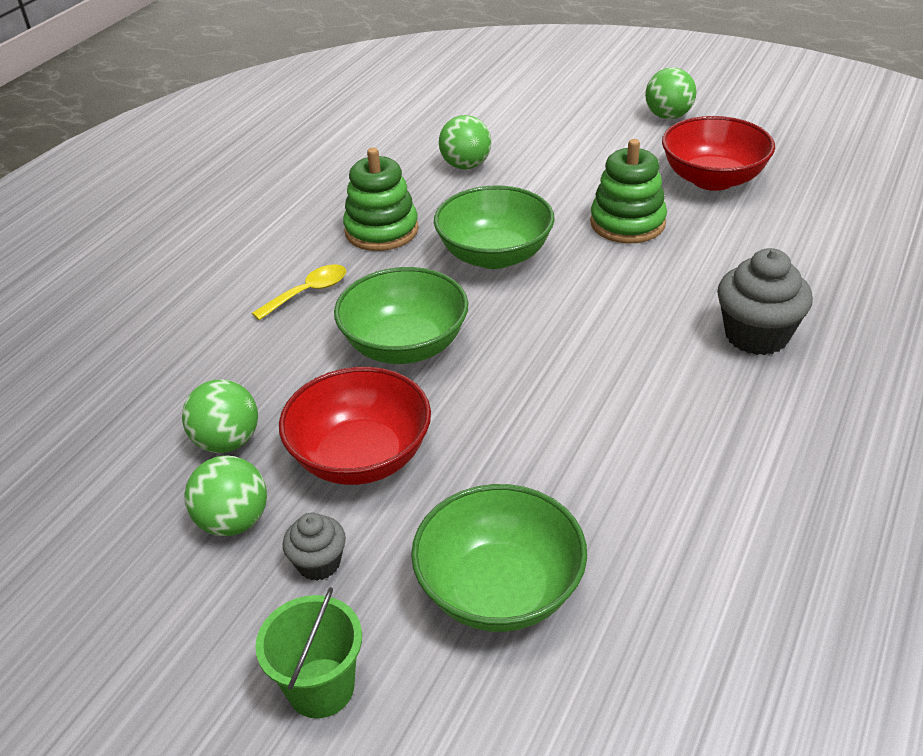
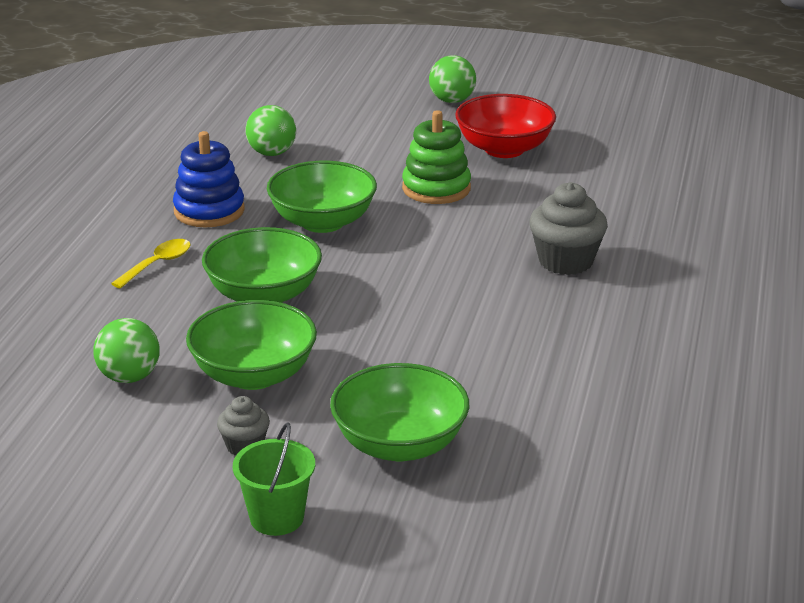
camera: 15 degrees left, 10 degrees down
green ball [184,455,267,536] -> none
red bowl [279,367,431,485] -> green bowl [186,300,317,390]
green stacking toy [343,148,419,251] -> blue stacking toy [173,131,245,227]

